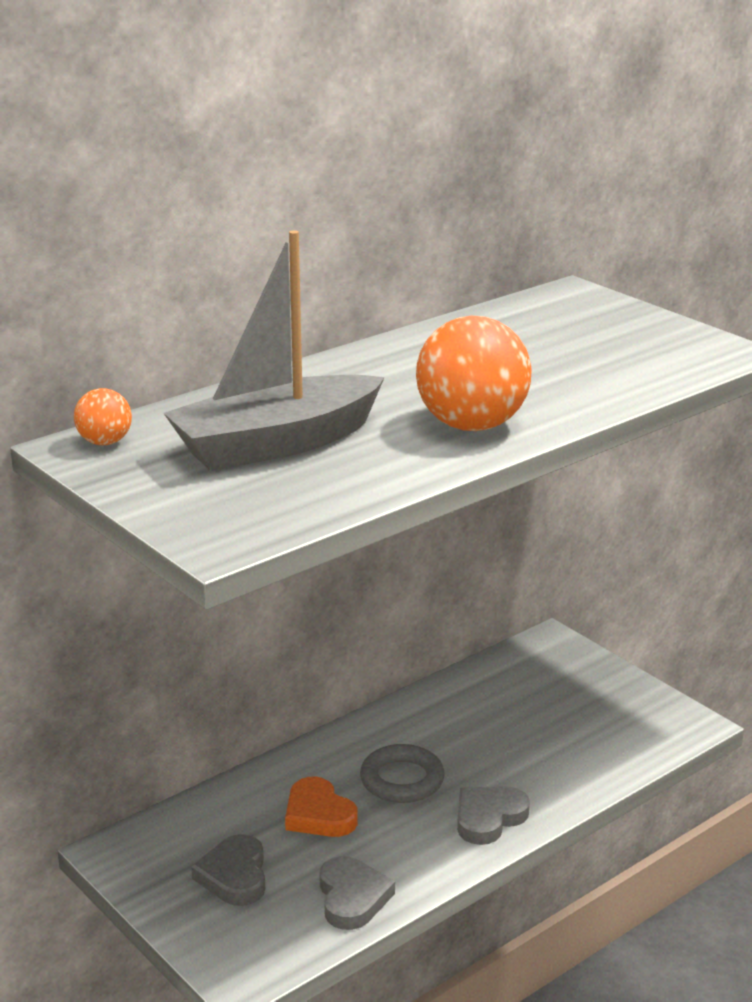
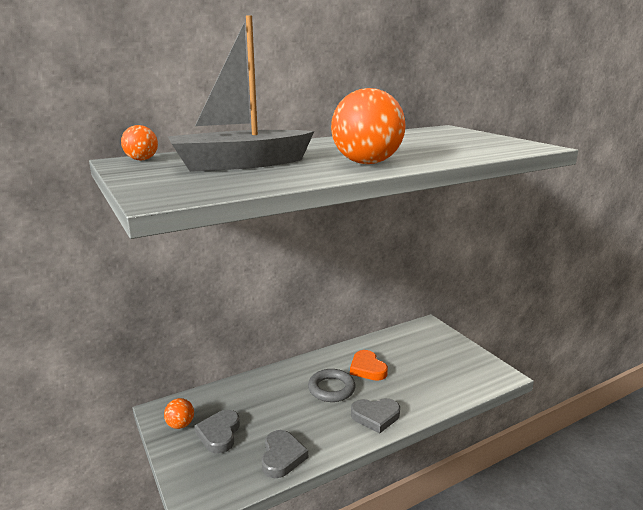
camera: 10 degrees right, 5 degrees down
orange heart [285,776,358,837] -> orange heart moved to [350,350,388,381]
grey heart [457,786,530,845] -> grey heart turned 150 degrees counterclockwise [351,398,400,433]
none -> orange ball [164,398,194,429]

